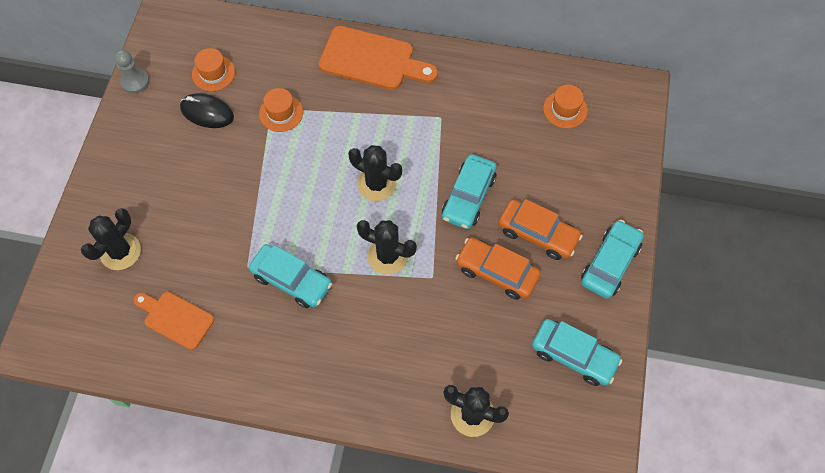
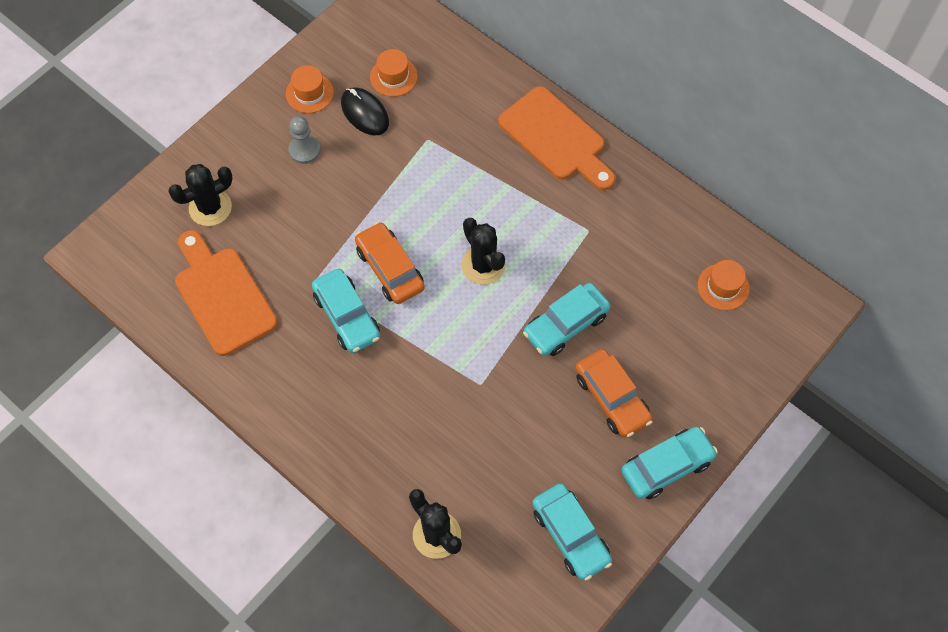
camera: 30 degrees right, 0 degrees up
grey pawn [114,50,149,94] -> grey pawn moved to [288,116,321,164]
orange cutting board [134,292,214,350] -> orange cutting board [175,230,278,356], size x1.60
orange hat [259,88,303,132] -> orange hat moved to [286,65,334,113]
black cactus [357,220,417,275] -> none
orange car [455,237,541,300] -> orange car moved to [355,222,425,304]

